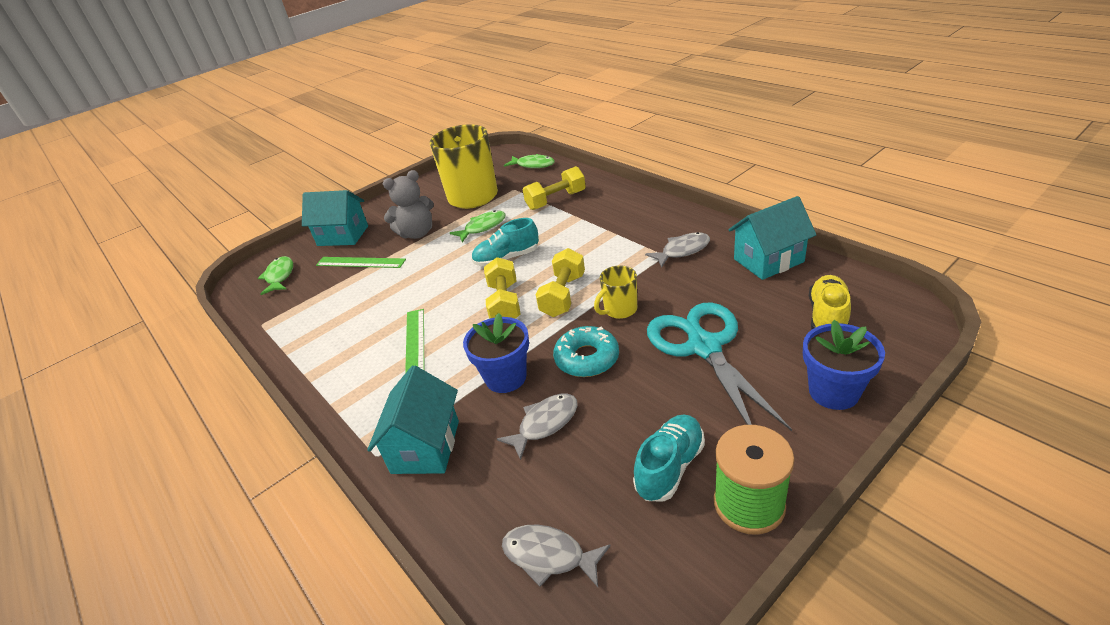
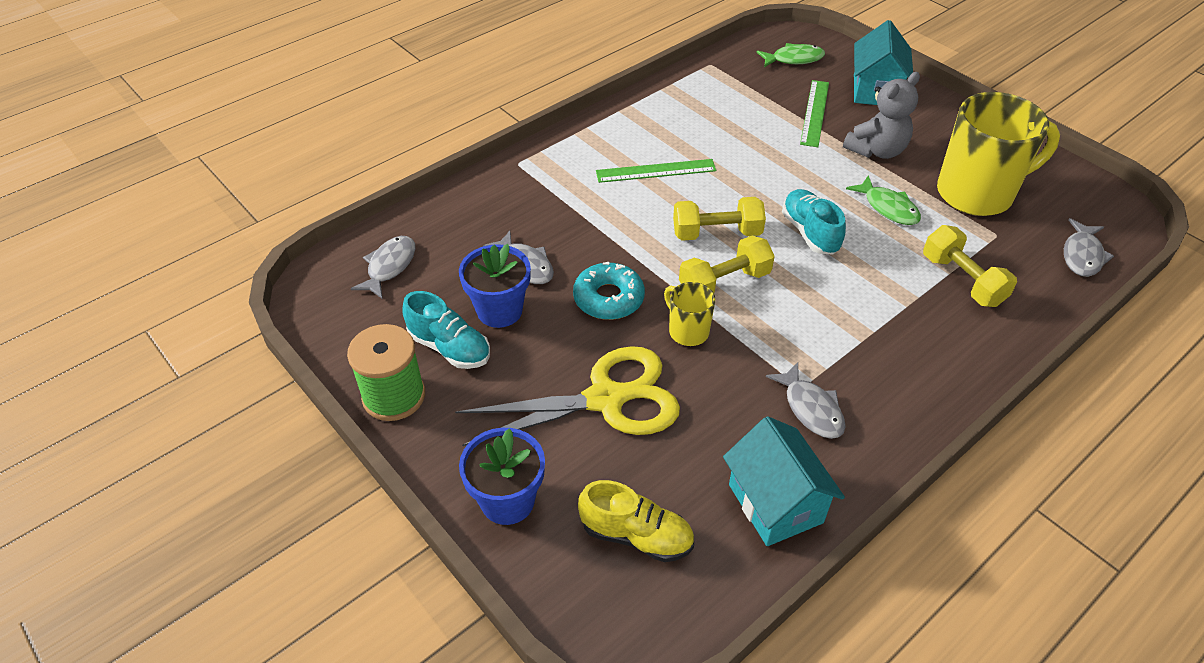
camera: 85 degrees right, 10 degrees up
turquoise house [367,365,459,474] -> none
grey teddy bear [383,170,434,239] -> grey teddy bear turned 105 degrees counterclockwise [843,72,920,159]
blue flower pot [463,313,529,393] -> blue flower pot moved to [459,244,531,328]
green fish [504,154,555,168] -> grey fish [1064,218,1114,277]
yellow dumbbell [536,248,585,317] -> yellow dumbbell turned 45 degrees counterclockwise [679,236,775,293]
turquoise scissors [647,303,792,431] -> yellow scissors [455,346,680,446]

